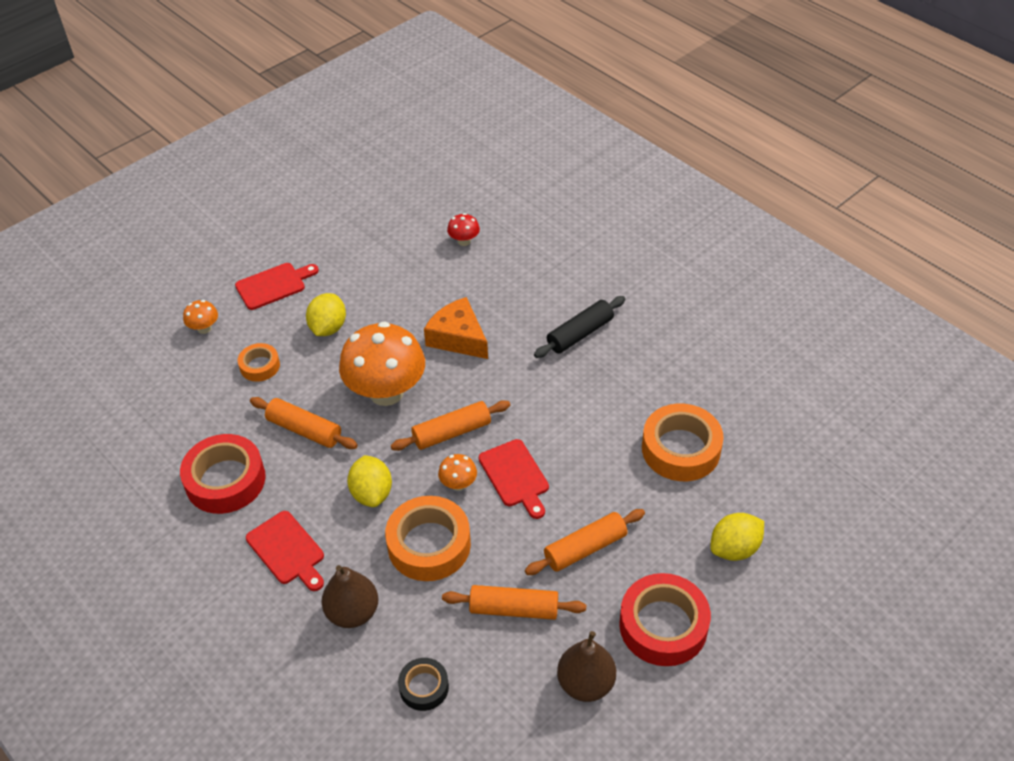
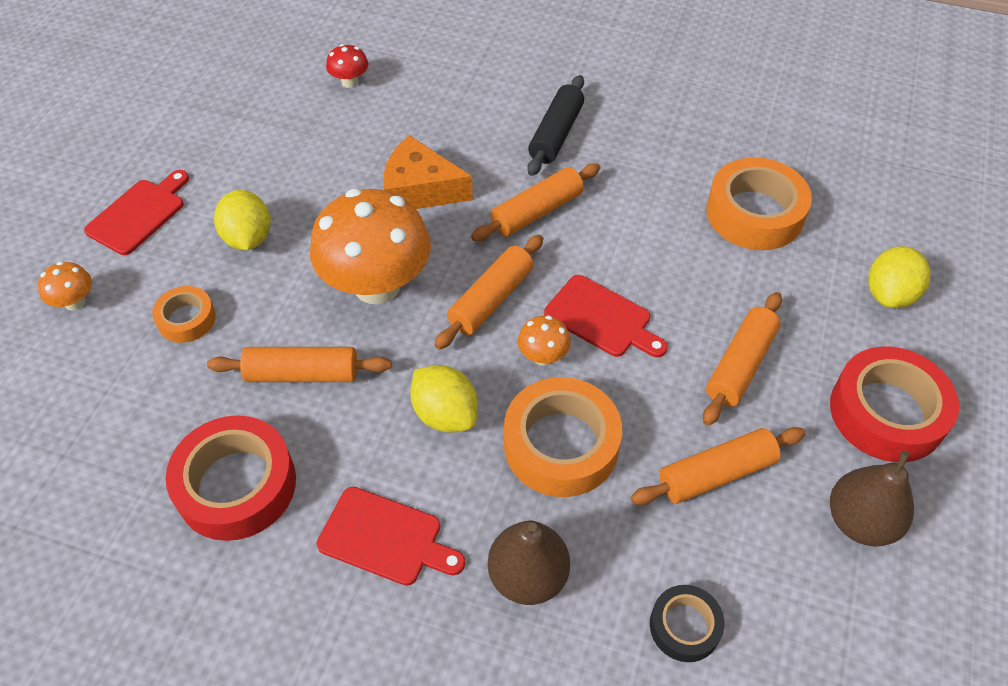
camera: 30 degrees left, 5 degrees up
none -> orange rolling pin [471,163,600,241]

